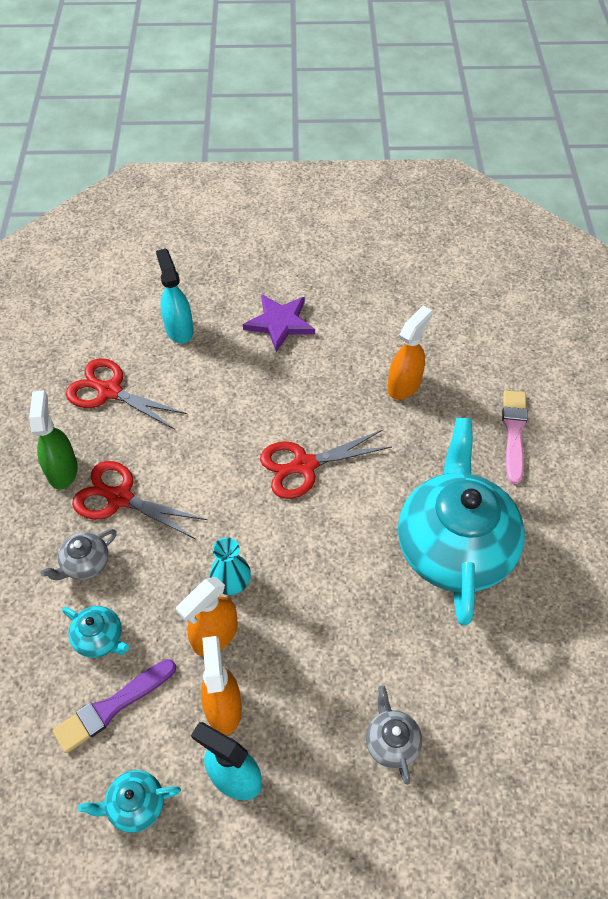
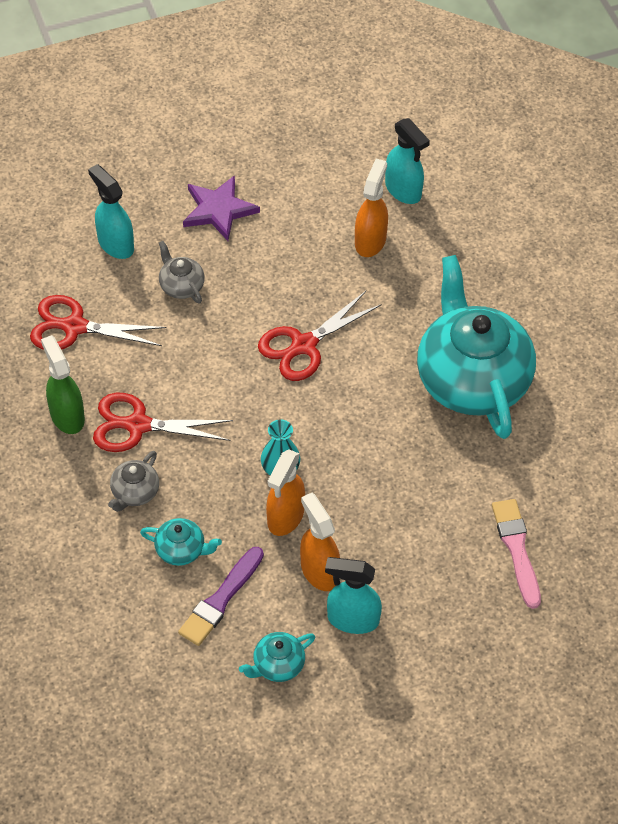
camera: 20 degrees left, 0 degrees up
grey teapot [366,686,422,785] -> grey teapot moved to [159,241,205,304]
pink brush [502,390,528,484] -> pink brush moved to [492,499,541,609]
none -> turquoise spray bottle [385,118,430,204]

